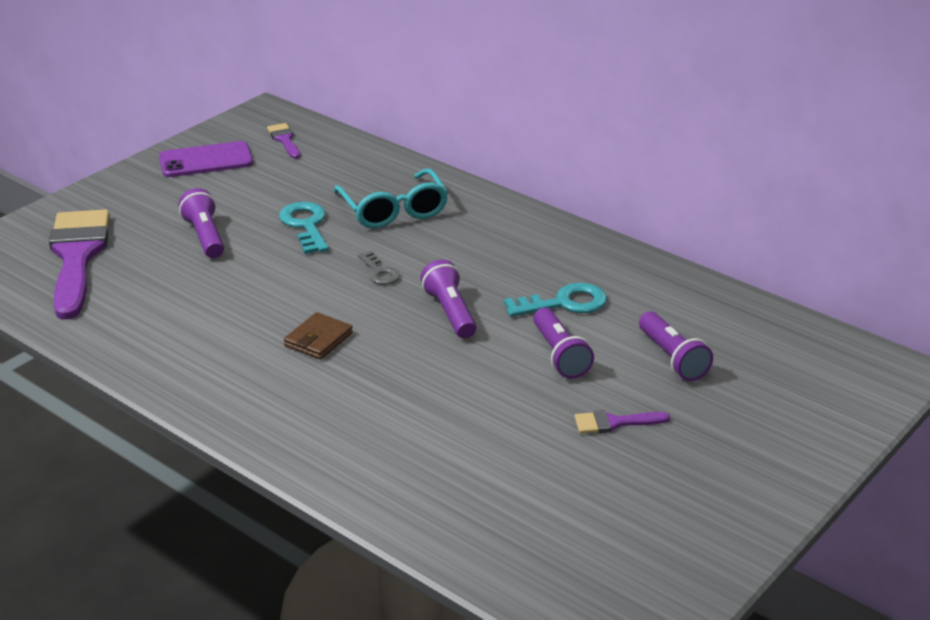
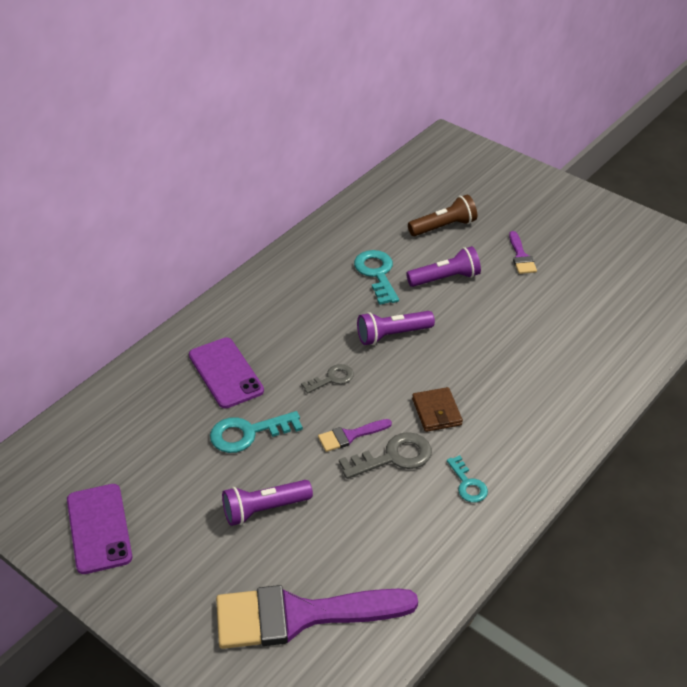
camera: 90 degrees left, 10 degrees up
purple brush [267,123,300,159] -> purple brush moved to [318,419,392,452]
brown wallet [284,312,353,359] -> brown wallet turned 45 degrees clockwise [412,387,463,432]
turquoise glasses [334,168,448,228] -> purple phone [189,338,264,408]
purple flashlight [639,312,713,381] -> brown flashlight [408,195,477,236]
none -> grey key [339,432,432,479]
none -> turquoise key [447,455,488,502]

